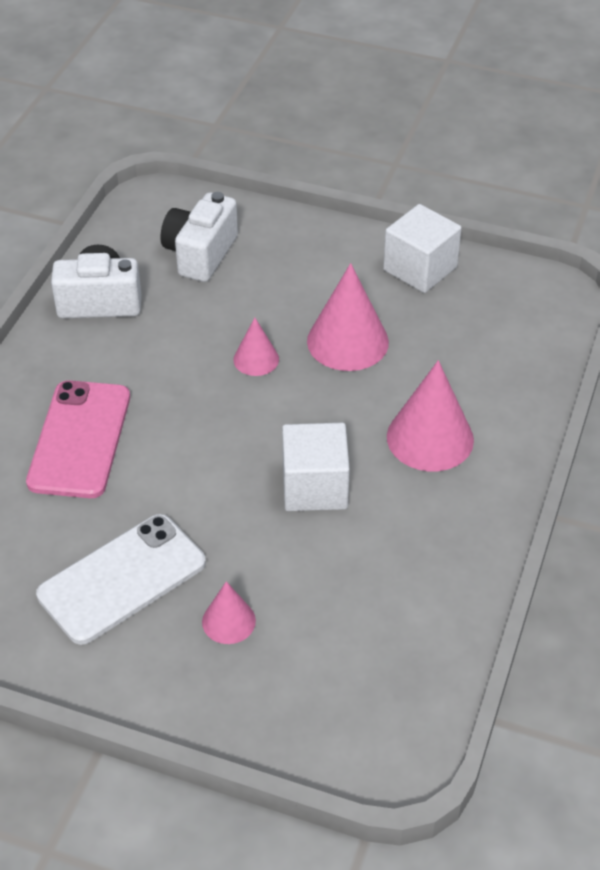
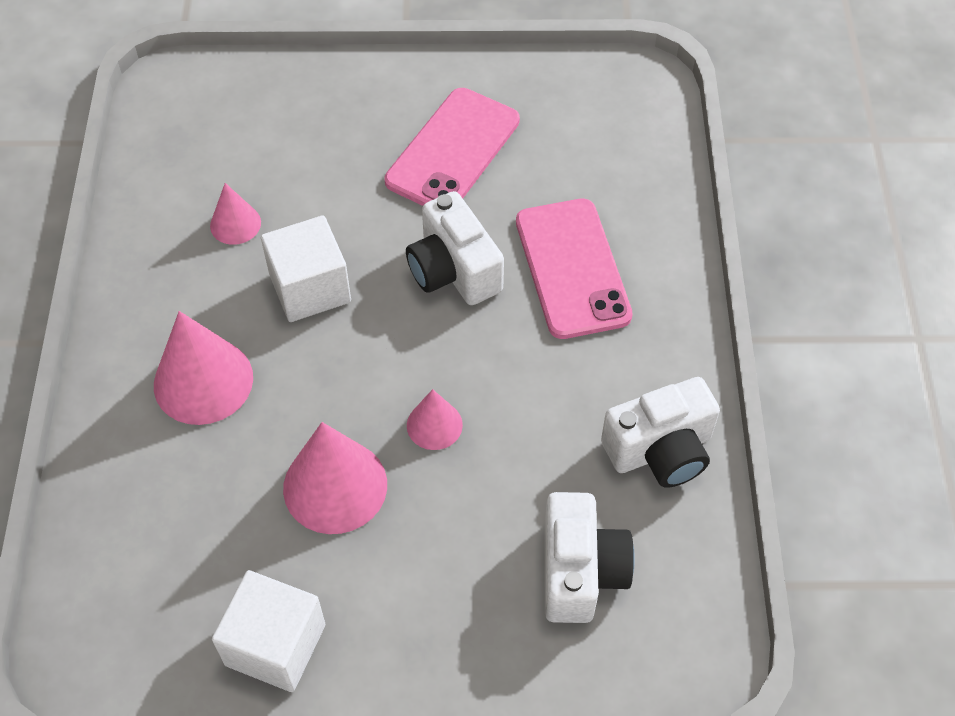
camera: 160 degrees right, 10 degrees up
white phone [36,514,206,645] -> pink phone [385,88,520,206]
pink cone [202,581,256,644] -> pink cone moved to [210,183,261,245]
none -> white camera [406,191,504,305]

